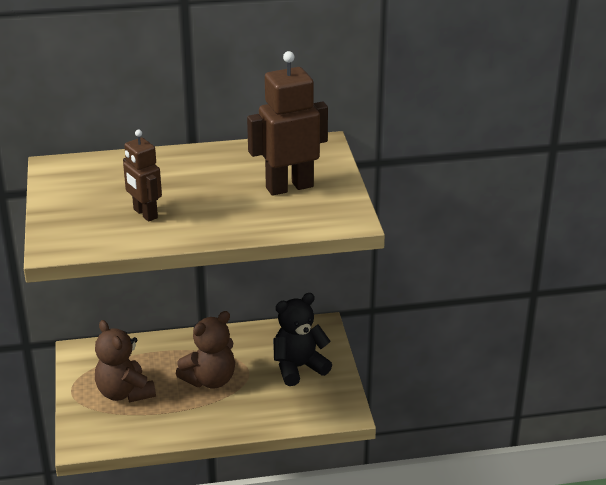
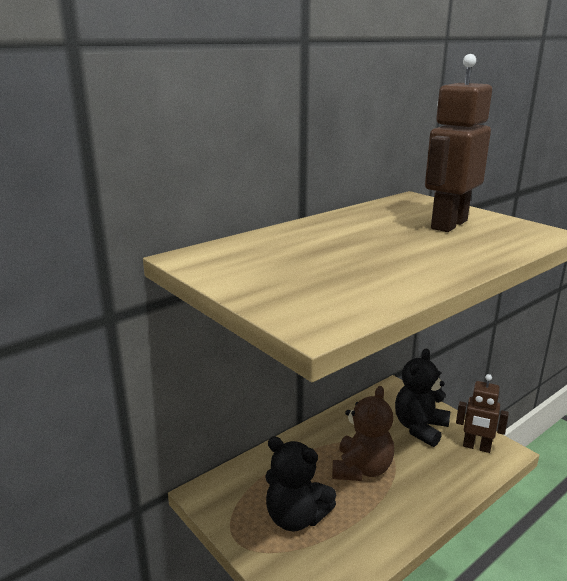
camera: 30 degrees left, 10 degrees down
brown teddy bear [95,320,156,402] -> black teddy bear [265,436,336,531]
brown robot [123,130,162,222] -> brown robot moved to [456,374,509,453]

